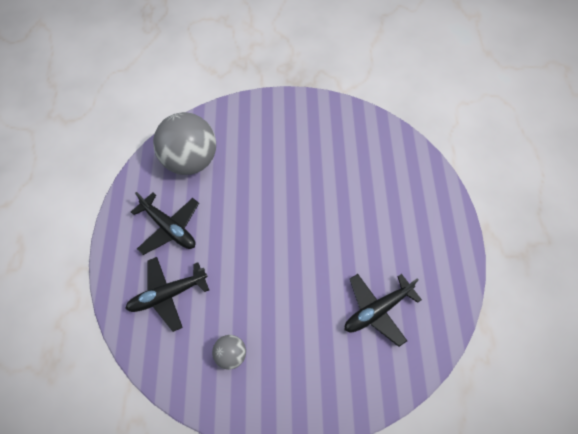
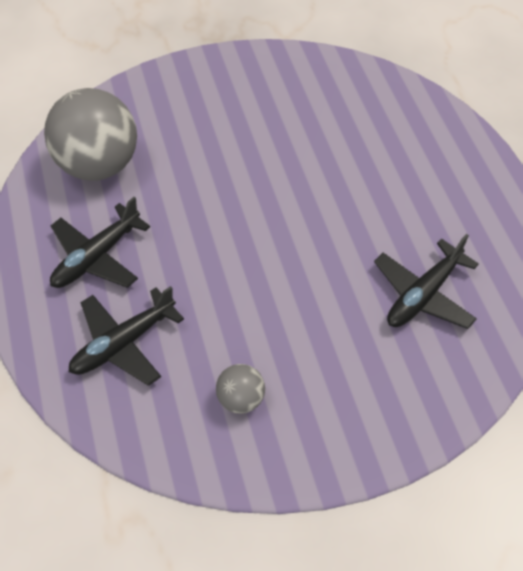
camera: 15 degrees left, 5 degrees down
black plane [131,192,199,255] -> black plane turned 105 degrees clockwise [50,197,150,288]

